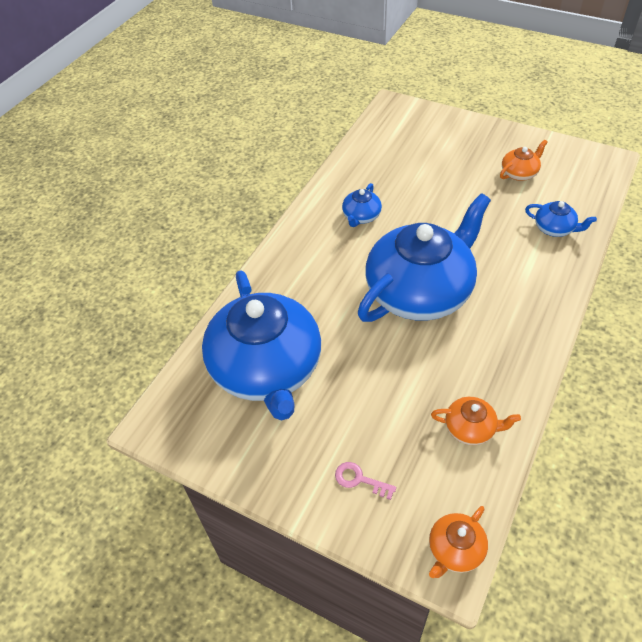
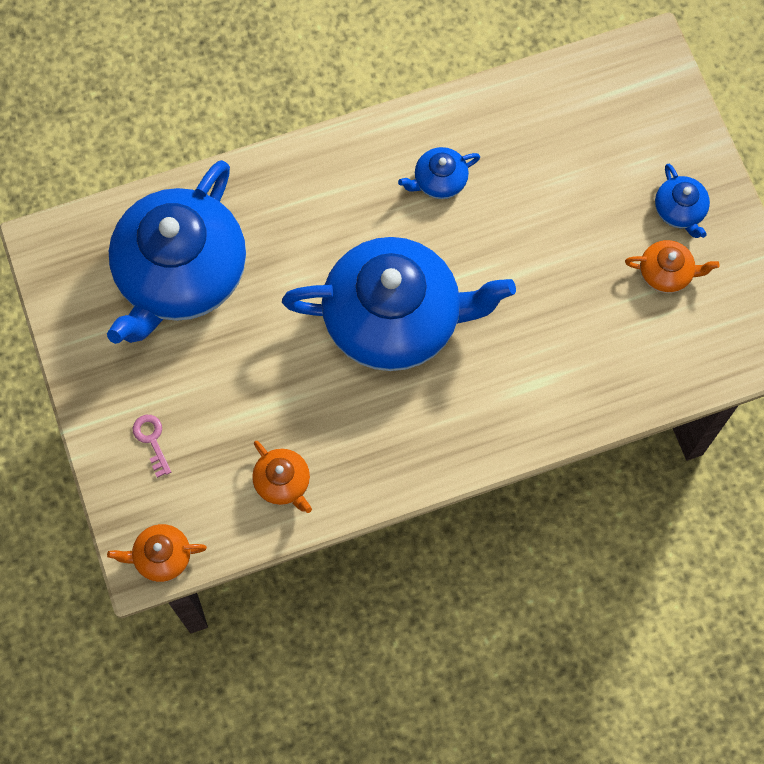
camera: 40 degrees right, 20 degrees up
blue teapot [525,201,597,237] -> blue teapot moved to [655,164,710,238]

